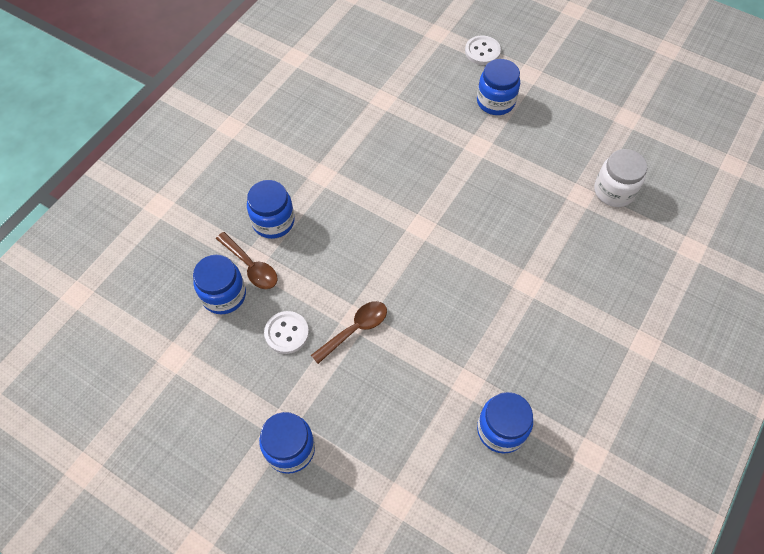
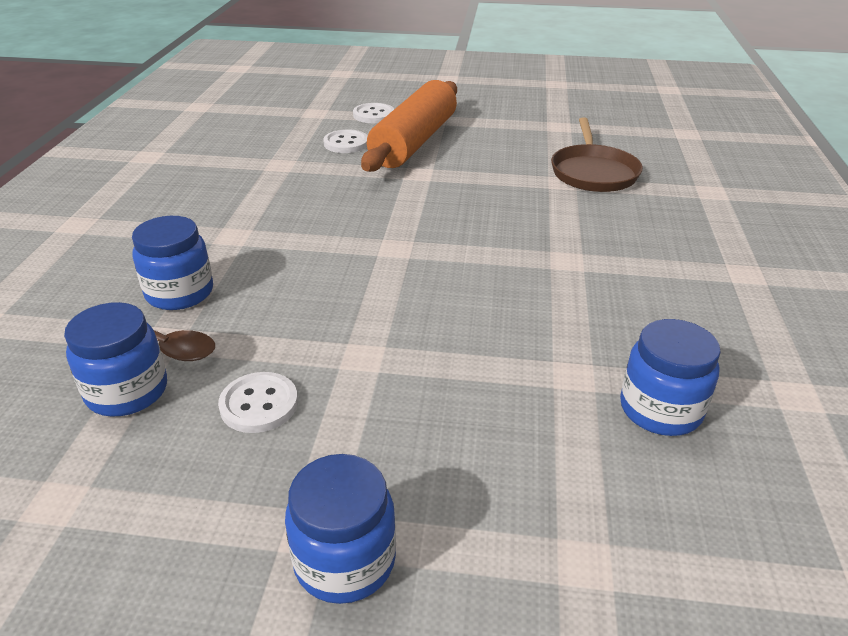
camera: 25 degrees left, 25 degrees down
brown spoon [311,301,387,364] -> none
blue jar [477,59,520,115] -> orange rolling pin [361,80,457,172]
white jar [594,149,647,207] -> brown pan [551,117,643,192]
none -> white button [323,130,368,153]

